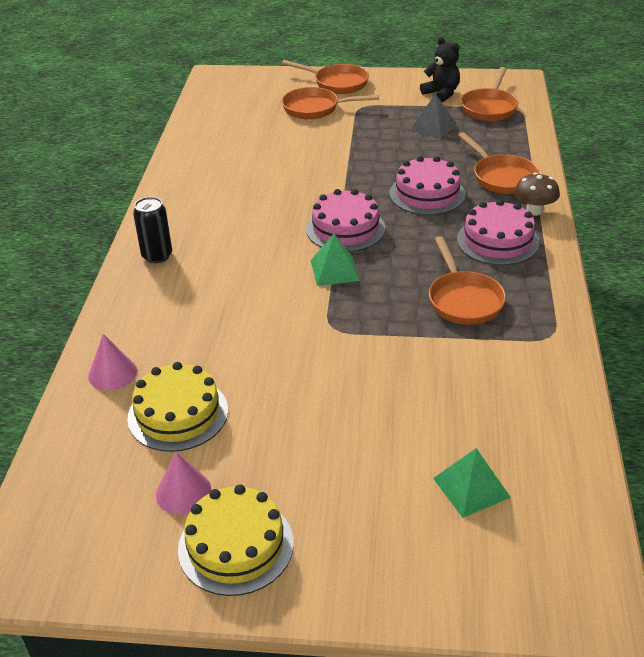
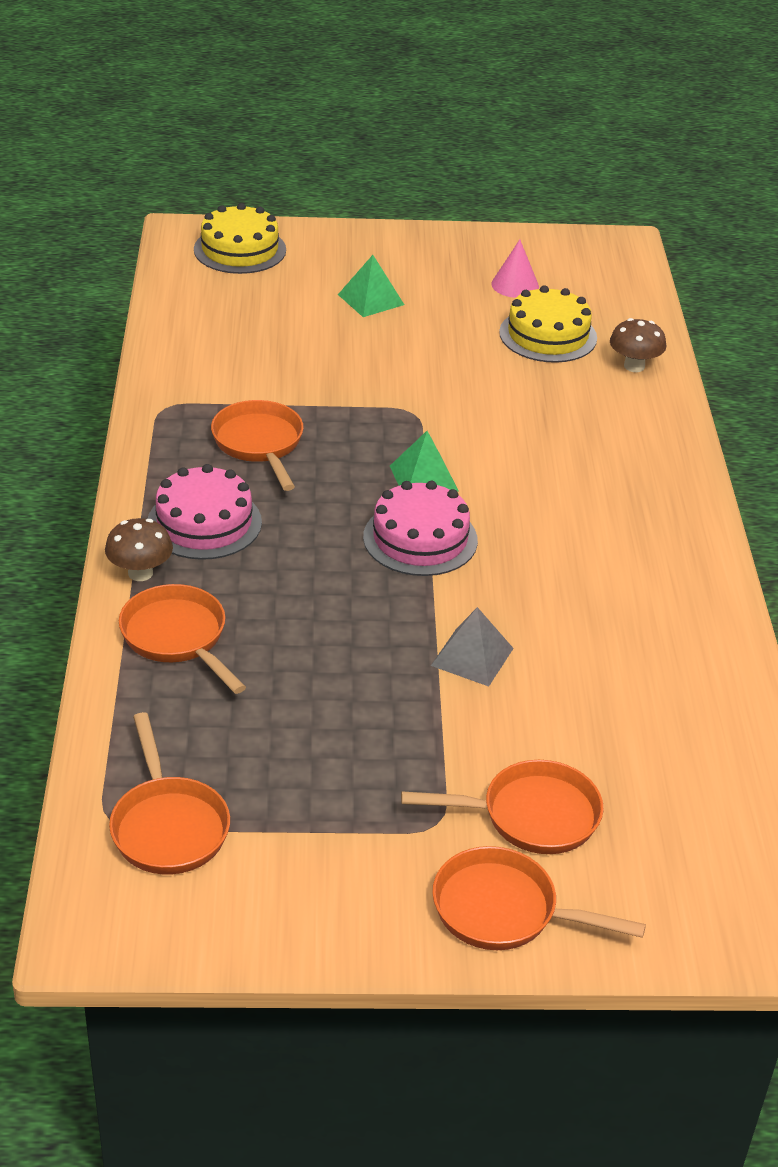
camera: 170 degrees right, 0 degrees up
pink cone [88,334,137,391] -> brown mushroom [610,318,666,372]
black can [133,197,172,263] -> none
yellow cake [178,484,294,596] -> yellow cake moved to [194,203,286,274]
pink cake [390,156,466,215] -> none
grey pyramid [410,94,457,139] -> grey pyramid moved to [431,607,514,687]
black teddy bear [420,37,460,102] -> none
green pyramid [433,448,511,518] -> green pyramid moved to [338,255,404,317]
orange pan [461,67,518,121] -> orange pan turned 150 degrees clockwise [109,712,230,874]

